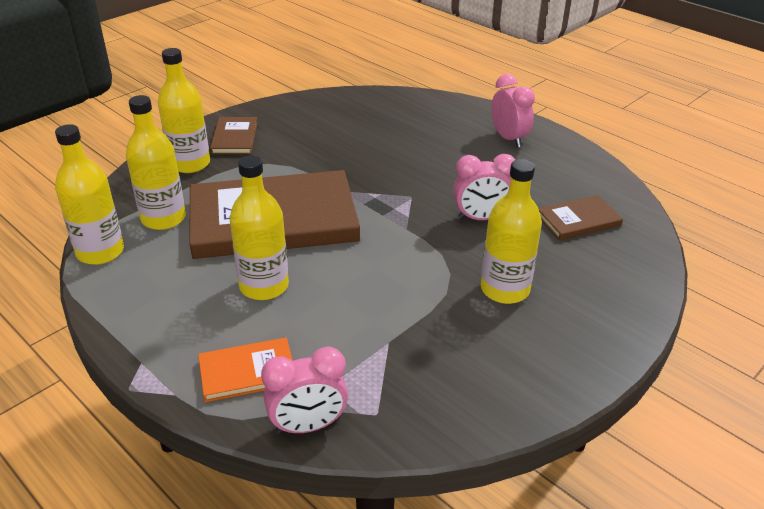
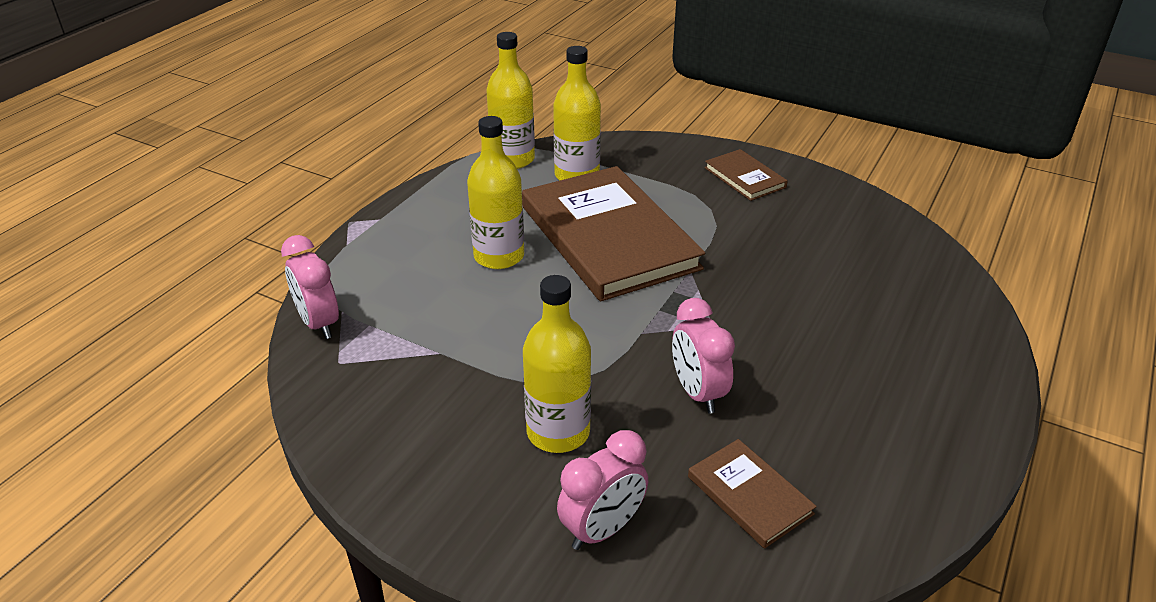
camera: 75 degrees right, 0 degrees up
yellow bottle [158,48,210,173] -> none
orange book [198,338,293,402] -> none
brown book [210,117,258,155] -> brown book turned 75 degrees clockwise [705,149,788,201]
pink clock [491,74,535,147] -> pink clock moved to [557,430,648,550]

